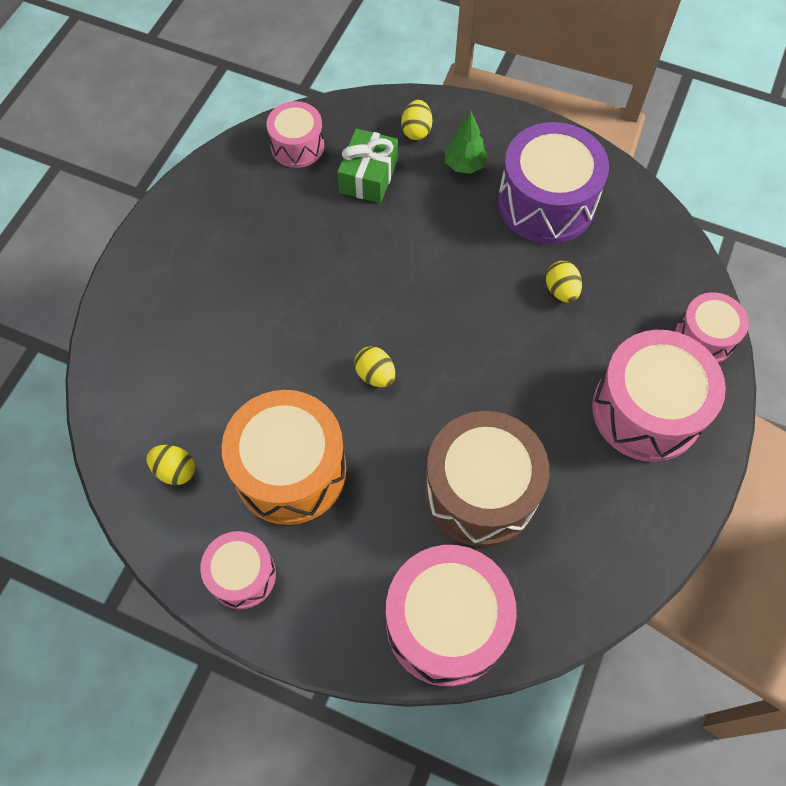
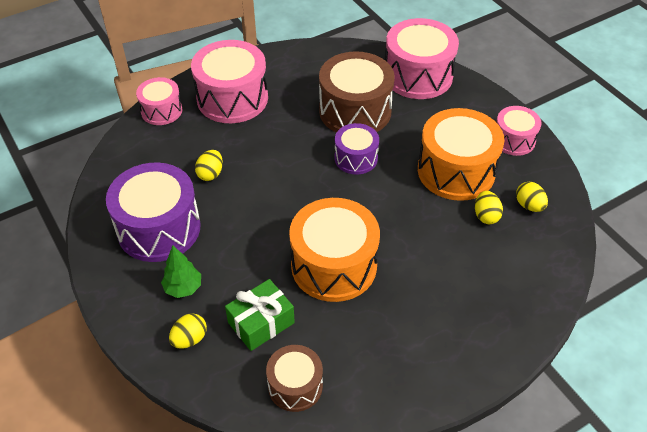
camera: 145 degrees left, 15 degrees down
pink drum [267,101,324,168] -> brown drum [266,345,323,412]
yellow egg [354,346,395,387] -> yellow egg moved to [475,191,503,224]
none -> orange drum [289,198,380,302]
none -> purple drum [334,123,379,174]

